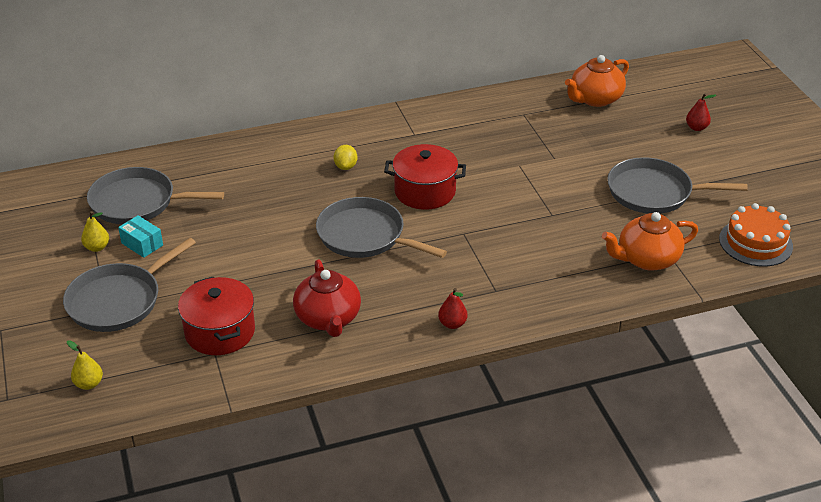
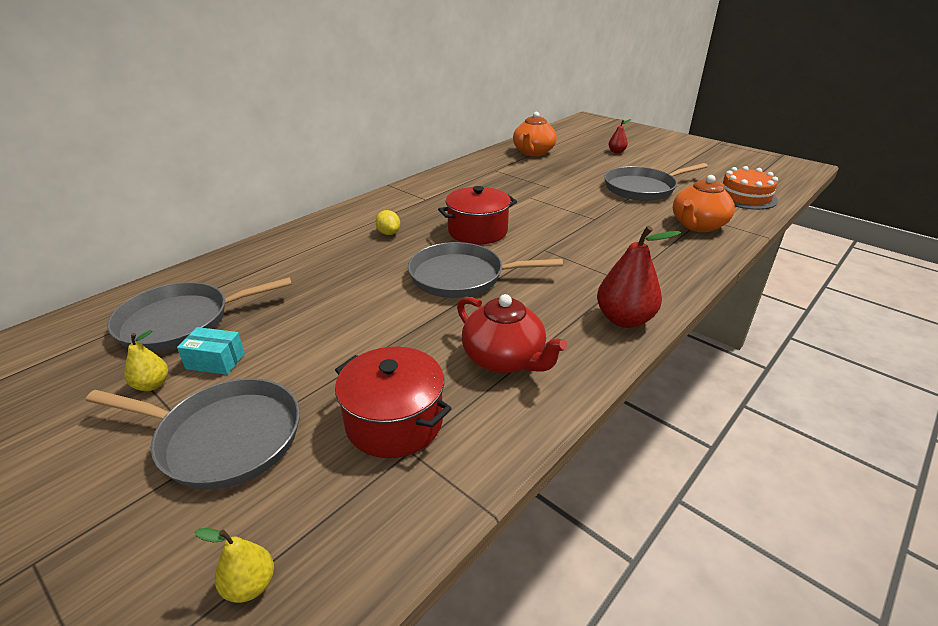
camera: 30 degrees left, 5 degrees down
grey pan [63,238,196,332] -> grey pan turned 90 degrees counterclockwise [86,378,300,490]
red pear [438,288,468,329] -> red pear [597,226,681,328], size x1.89

